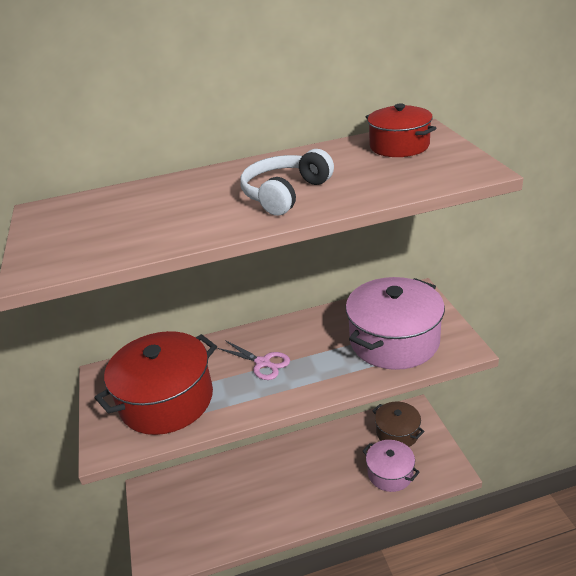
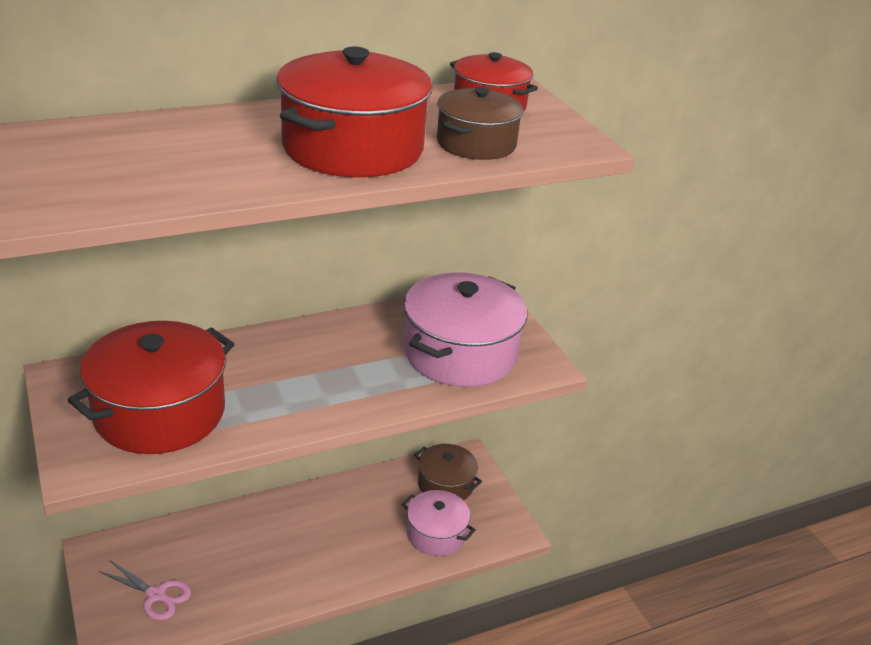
camera: 15 degrees left, 0 degrees up
pink scissors [217,340,290,380] -> pink scissors moved to [99,560,191,621]
white headphones [240,149,334,216] -> red pot [276,47,433,177]
none -> brown pot [437,87,524,160]

